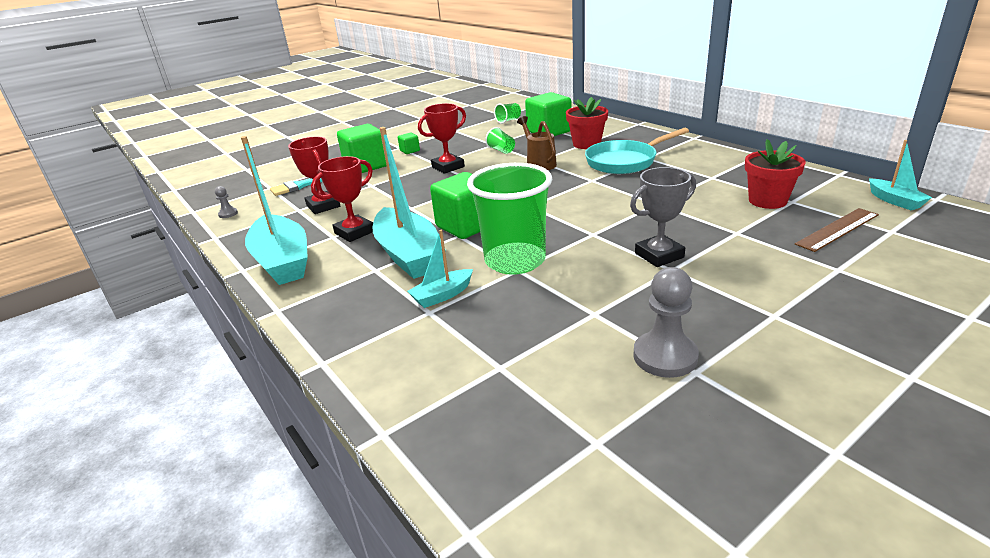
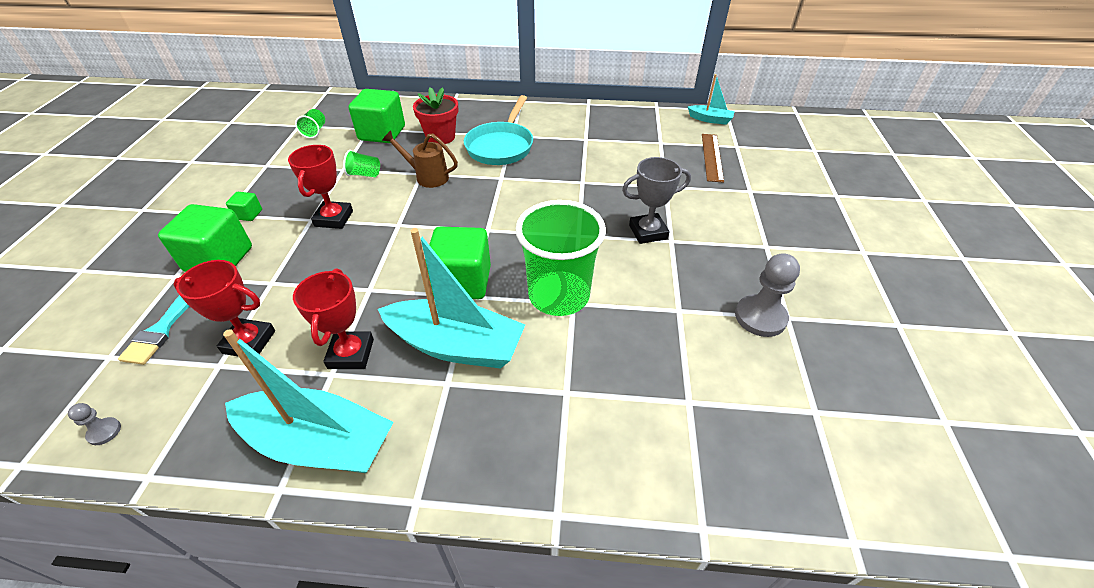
camera: 50 degrees left, 15 degrees up
turquoise boat [407,230,473,308] -> none
grey trophy [630,167,696,267] -> grey trophy turned 60 degrees clockwise [622,157,691,244]
red flower pot [745,139,806,209] -> none

